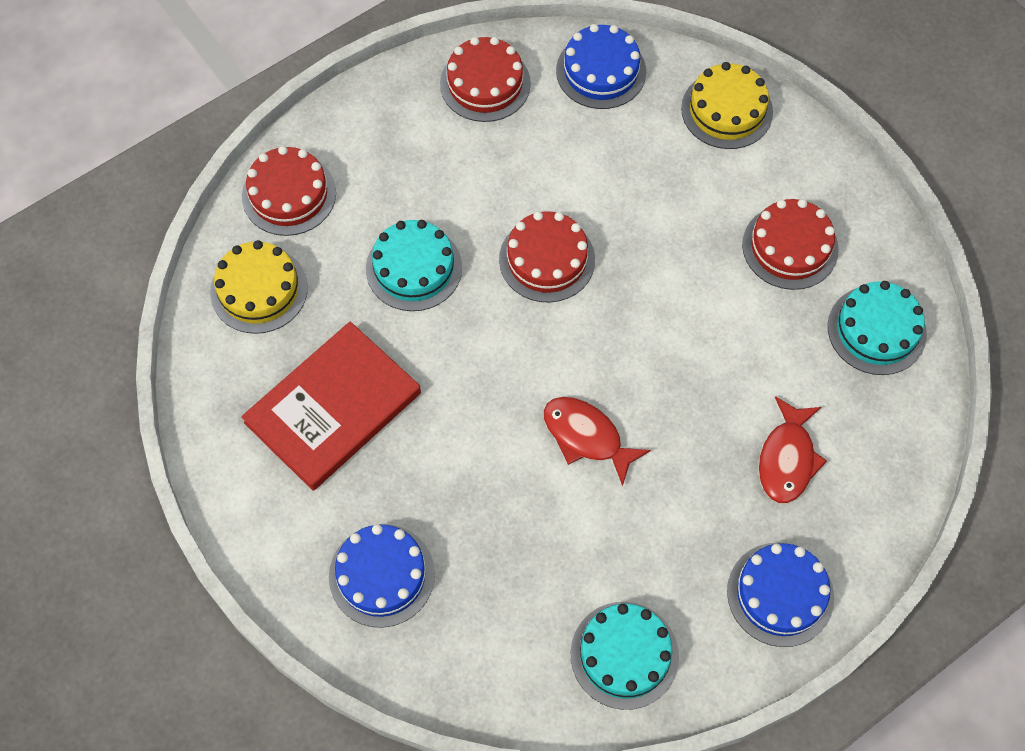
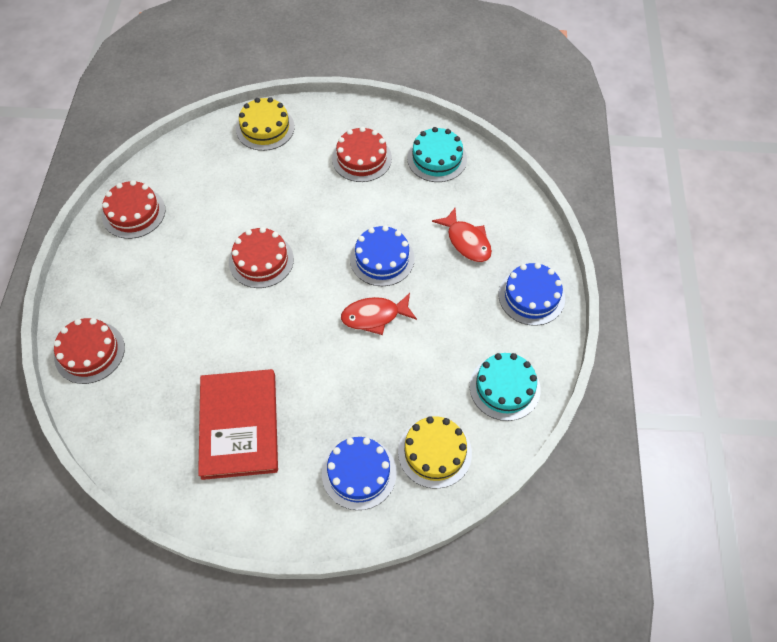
camera: 50 degrees left, 5 degrees down
yellow cake [210,240,308,334] -> yellow cake moved to [398,416,472,489]
turquoise cake [366,220,462,311] -> none
blue cake [556,24,646,109] -> blue cake moved to [350,225,415,286]

